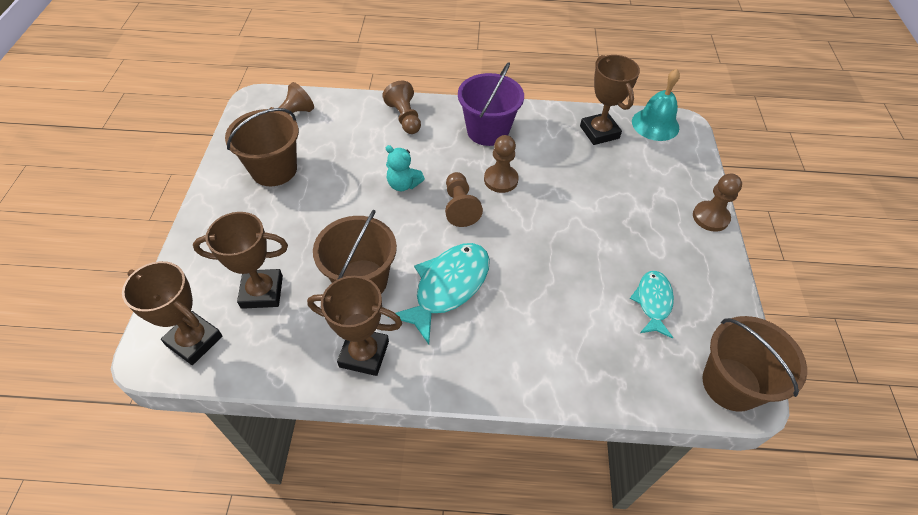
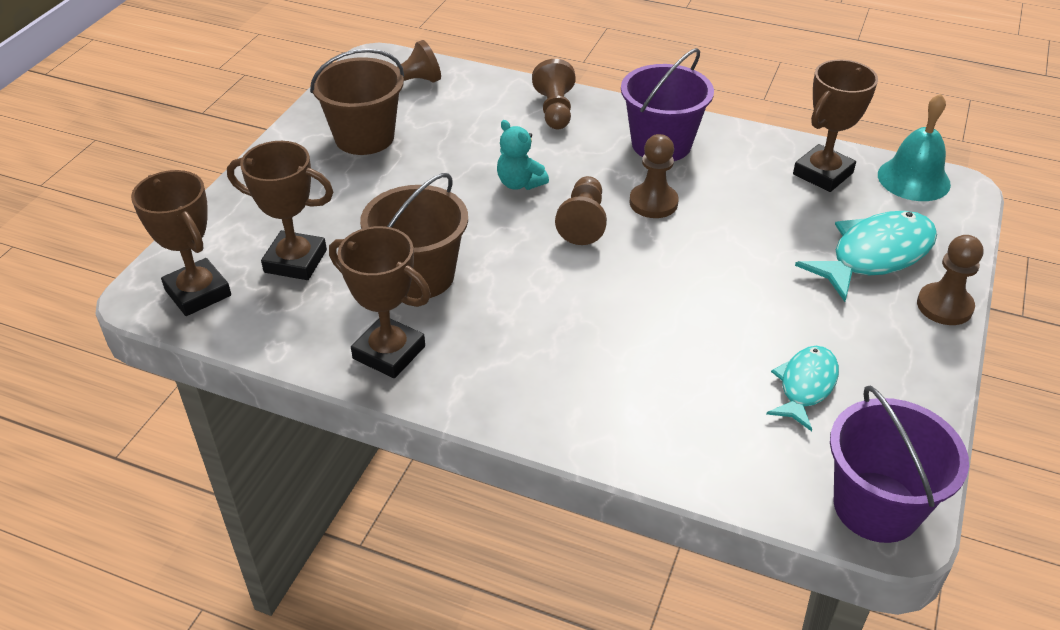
camera: 20 degrees right, 10 degrees down
turquoise fish [389,243,490,344] -> turquoise fish moved to [795,211,937,302]
brown trophy [580,55,640,145] -> brown trophy turned 45 degrees clockwise [793,60,878,192]
brown bucket [702,316,807,412] -> purple bucket [830,385,969,543]

